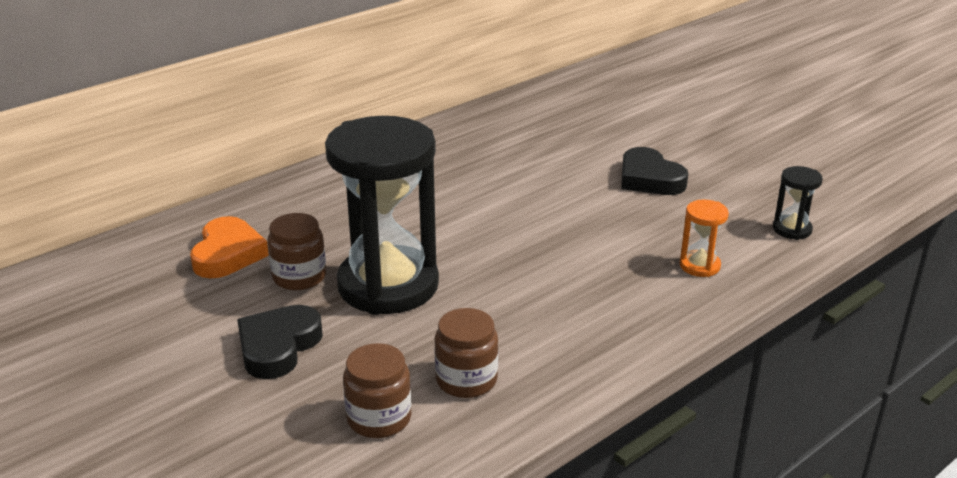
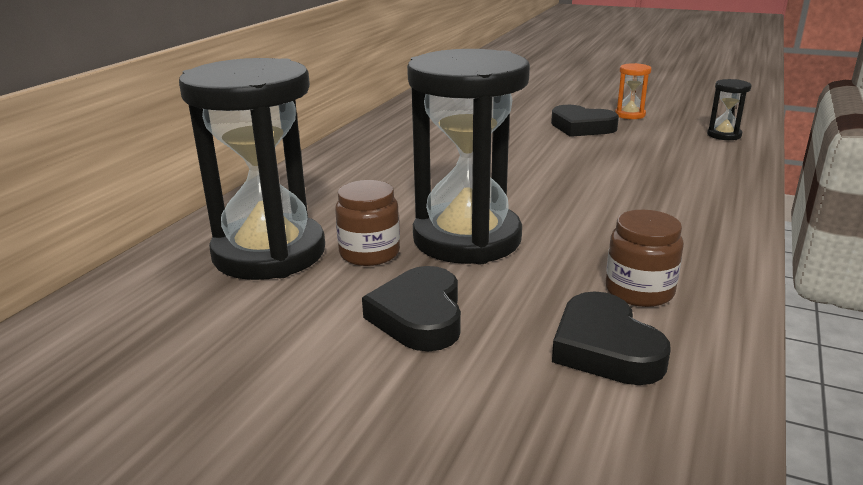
camera: 25 degrees left, 5 degrees down
orange heart [190,216,269,278] -> black hourglass [179,58,325,280]
brown jar [343,343,411,438] -> black heart [552,291,671,385]
orange hourglass [680,199,729,277] -> orange hourglass moved to [615,63,651,119]

